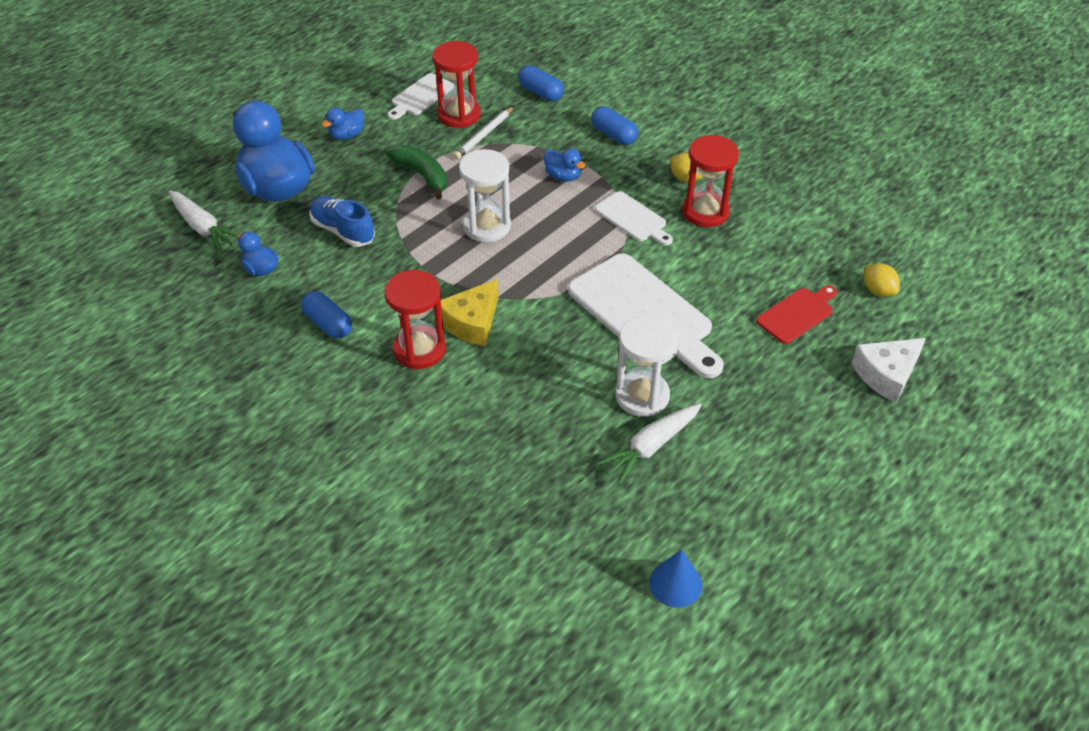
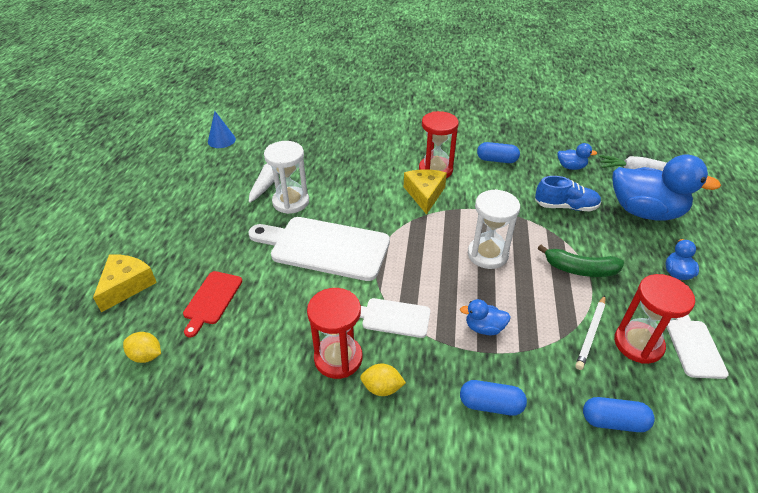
camera: 145 degrees right, 5 degrees down
white pencil [453,106,514,159] -> white pencil turned 150 degrees counterclockwise [575,295,605,370]
white cheese [852,338,926,403] -> yellow cheese [93,254,157,312]

